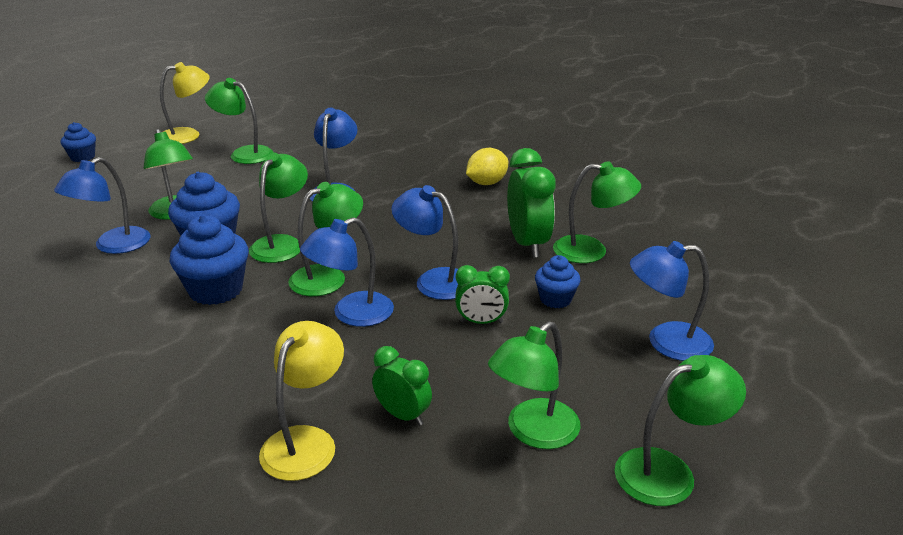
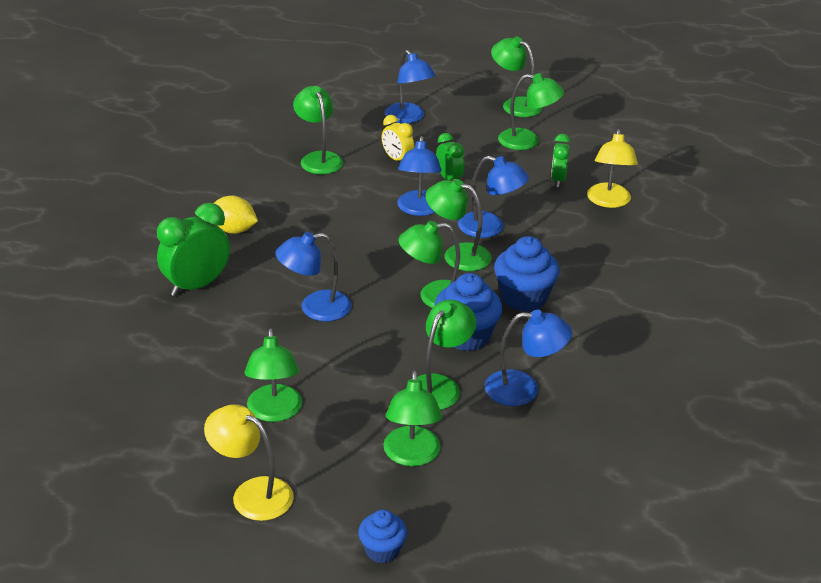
camera: 120 degrees left, 5 degrees up
yellow lamp [259,321,344,481] -> yellow lamp turned 75 degrees counterclockwise [587,129,638,208]
green clock [507,148,556,258] -> green clock moved to [157,203,230,296]
blue cupcake [535,255,581,308] -> yellow clock [382,115,414,161]
none -> green lamp [383,370,442,466]

